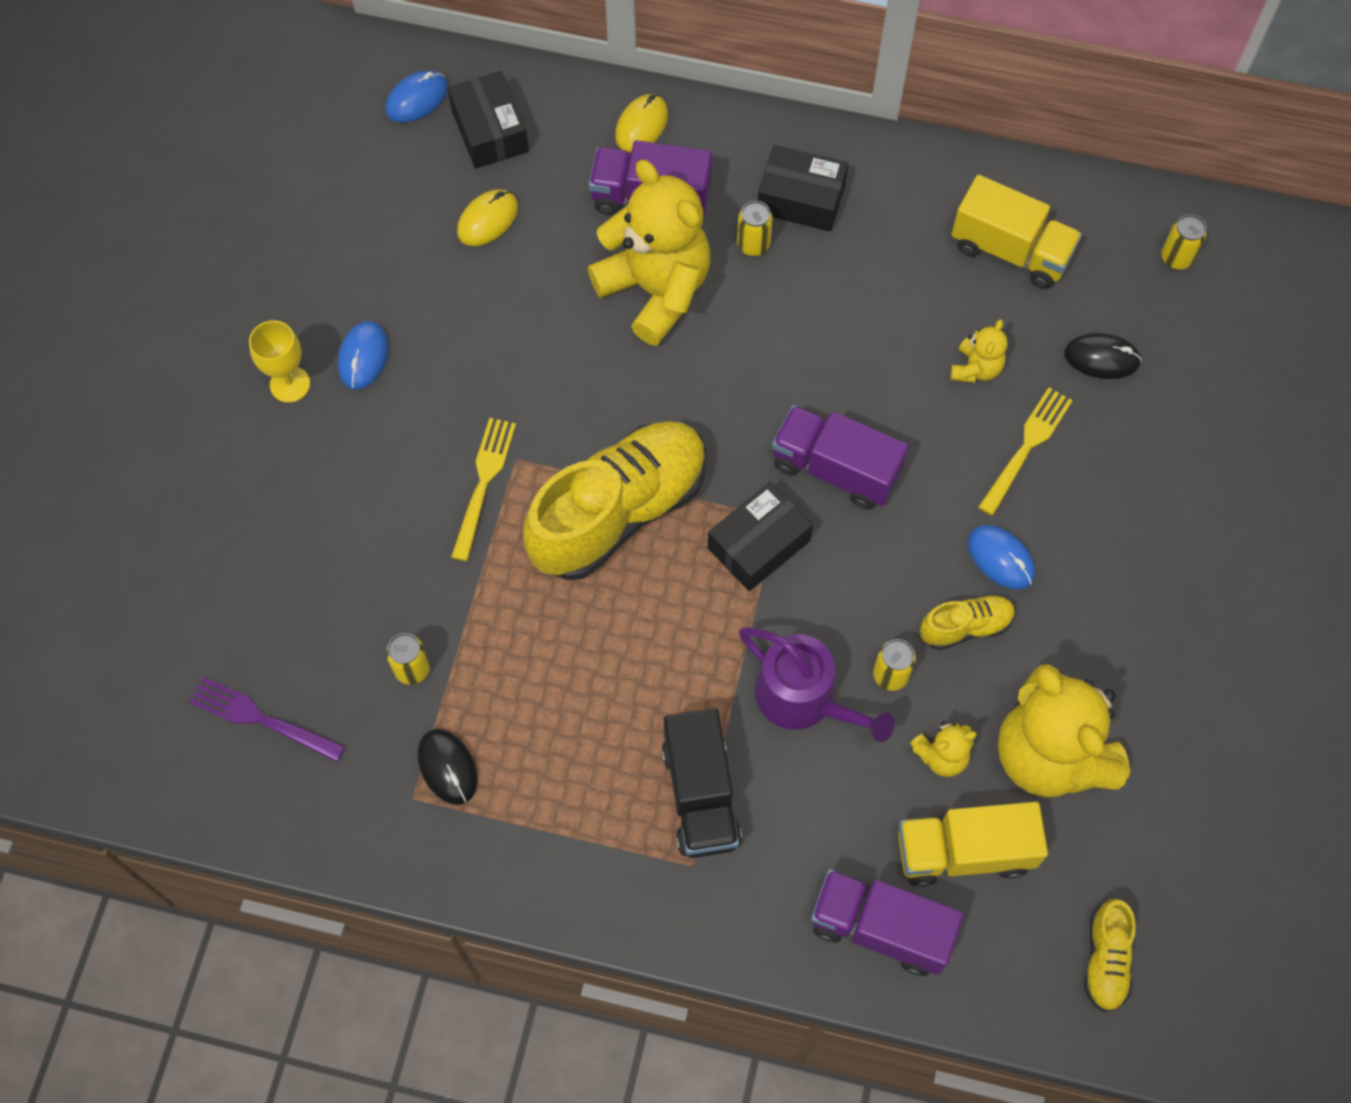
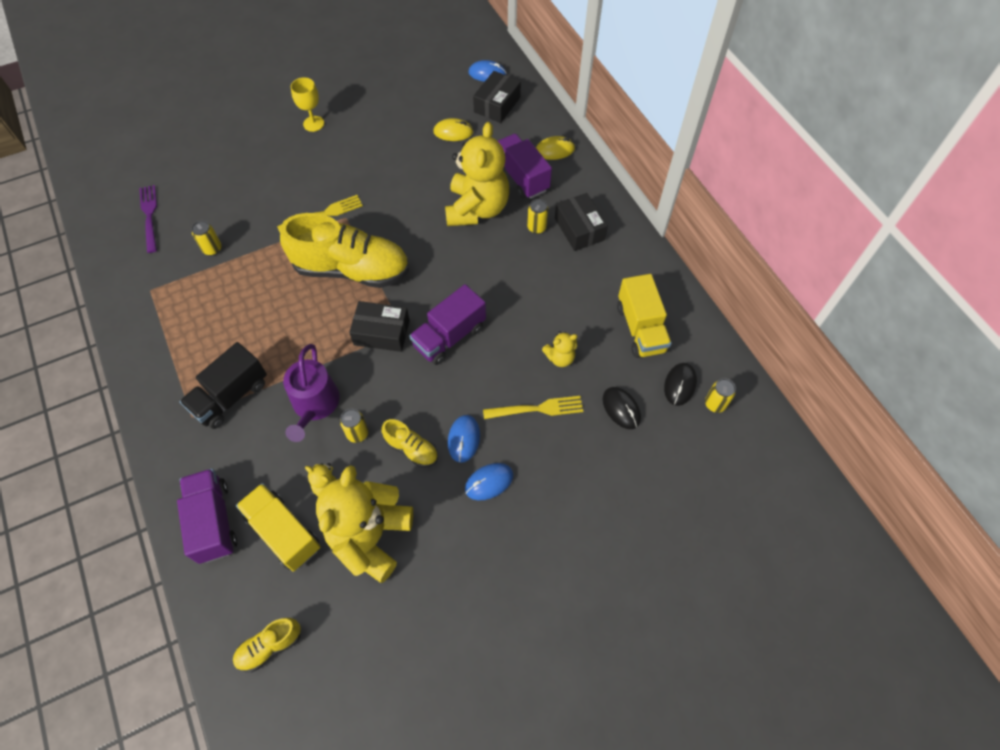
camera: 50 degrees right, 5 degrees down
blue mouse [338,321,388,389] -> blue mouse moved to [465,463,513,500]
black mouse [418,729,478,805] -> black mouse moved to [664,363,697,406]
purple truck [772,405,909,509] -> purple truck turned 120 degrees counterclockwise [409,284,486,365]

